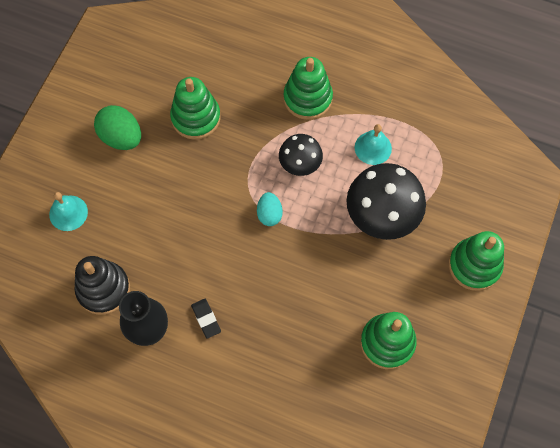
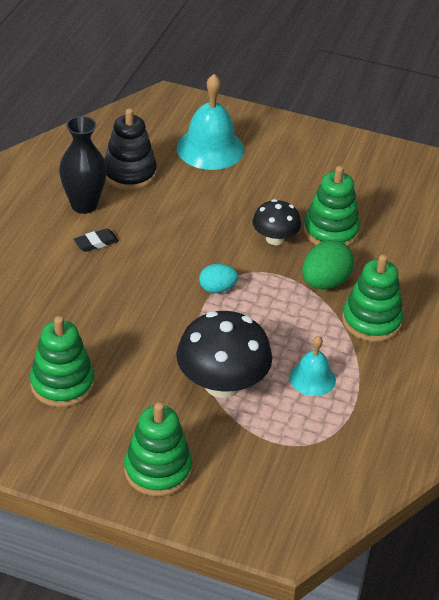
camera: 85 degrees right, 25 degrees down
turquoise bell [49,192,88,231] -> turquoise bell [177,74,244,170], size x1.75
green egg [94,105,141,150] -> green egg moved to [302,240,354,290]
black mushroom [279,134,323,176] -> black mushroom moved to [252,199,301,245]

